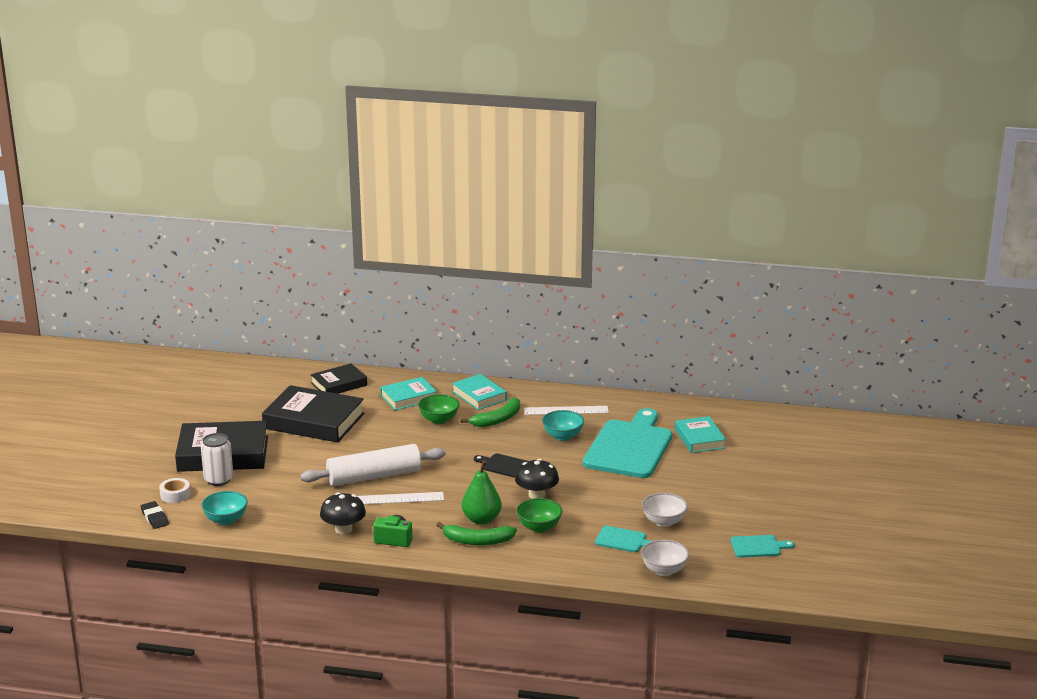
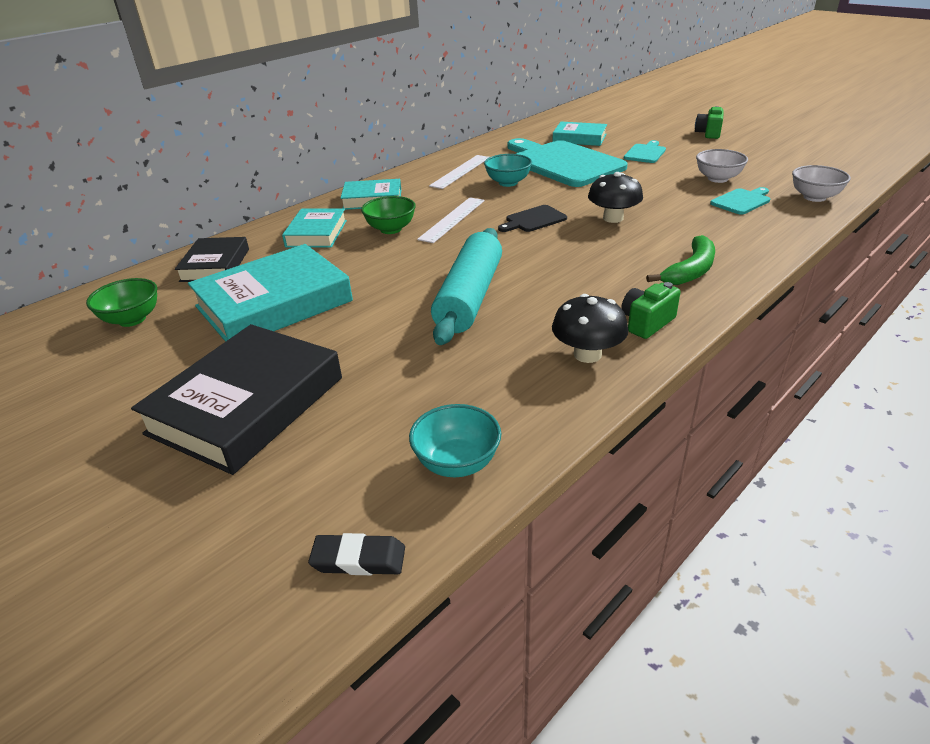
camera: 55 degrees left, 10 degrees up
white tape [159,478,190,503] -> none
white can [201,433,233,486] -> none
black book [262,385,364,443] -> turquoise book [188,244,353,342]
white rolling pin [300,444,446,486] -> turquoise rolling pin [431,228,502,345]
white ruler [357,492,444,505] -> white ruler moved to [417,197,485,243]
green banana [460,397,520,427] -> none
green pear [462,460,502,525] -> none
green bowl [516,498,562,533] -> green bowl moved to [86,278,157,327]
turquoise cutting board [731,535,795,558] -> turquoise cutting board moved to [624,140,666,163]
none -> green camera [695,106,724,139]

